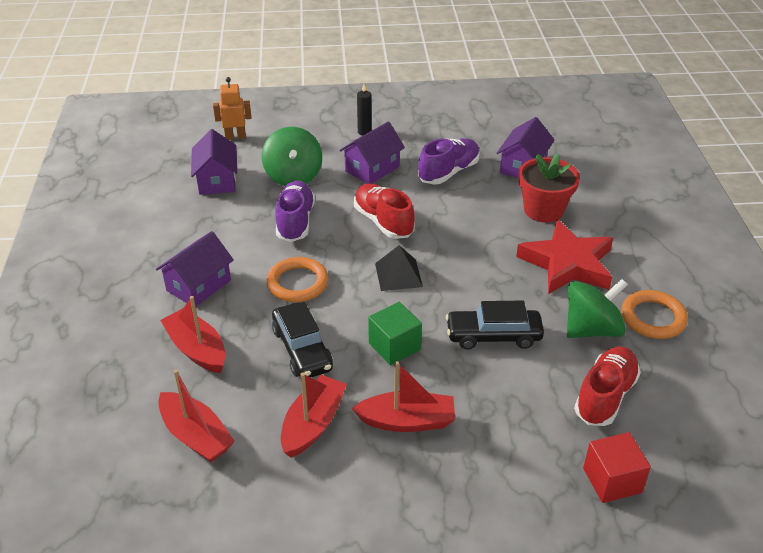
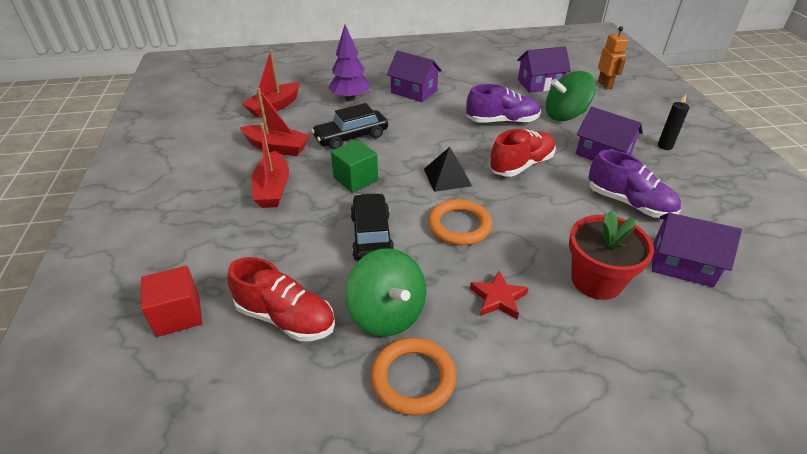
camera: 85 degrees right, 0 degrees up
red boat [160,296,226,373] -> purple tree [328,25,371,101]
orange ring [266,257,329,302] -> orange ring moved to [428,199,492,245]
red star [516,219,613,294] -> red star [470,271,528,319], size x0.48

